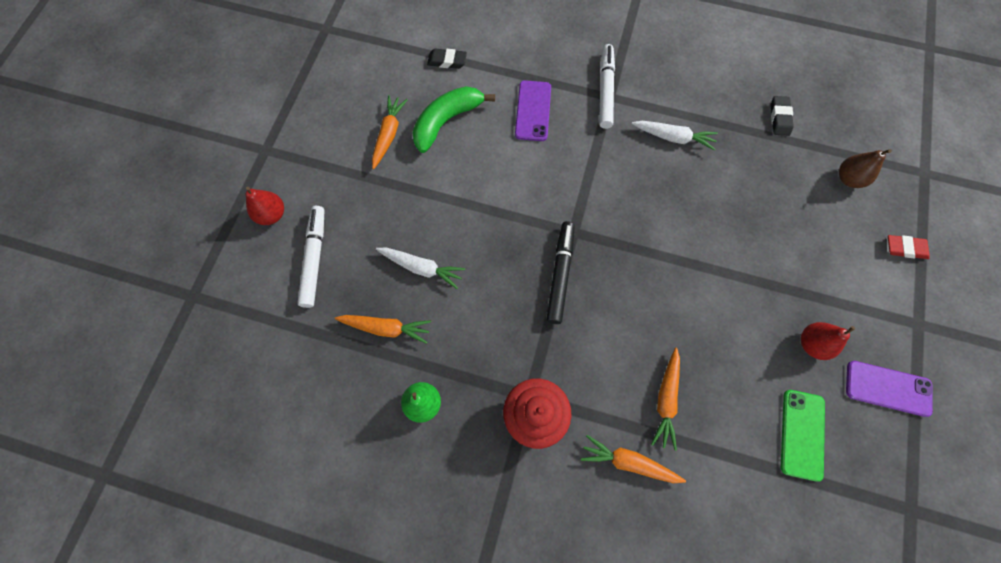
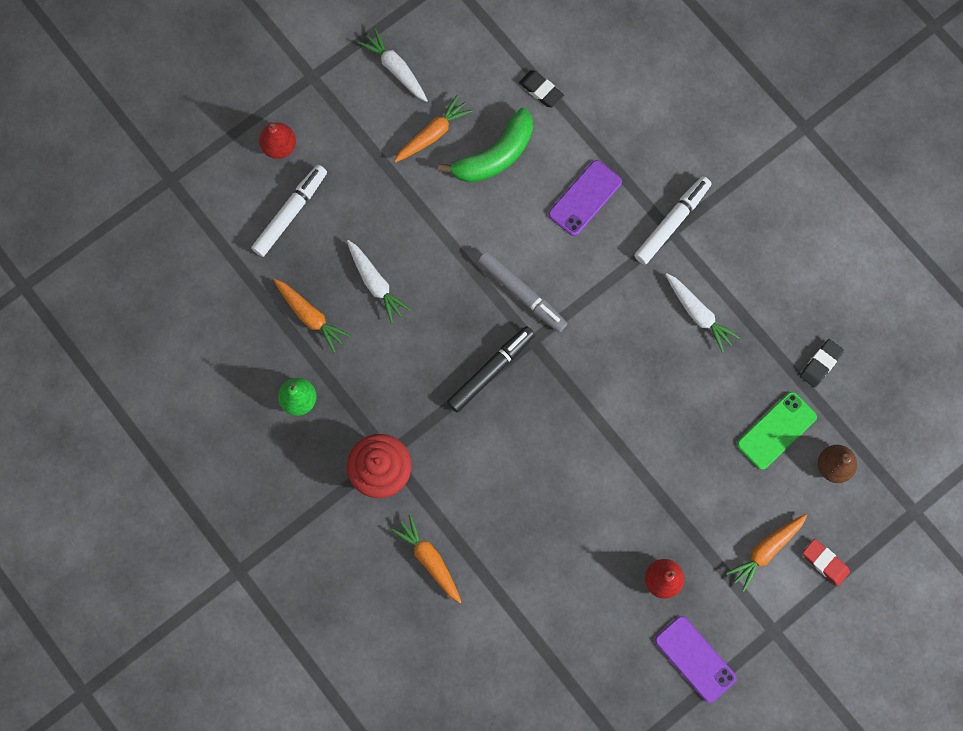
camera: 35 degrees right, 5 degrees up
green banana [412,86,495,153] -> green banana turned 150 degrees clockwise [438,108,533,183]
orange carrot [651,348,680,451] -> orange carrot moved to [726,514,807,592]
green phone [781,390,825,482] -> green phone moved to [737,392,817,470]
none -> white carrot [358,29,428,102]
none -> grey marker [478,251,568,333]

